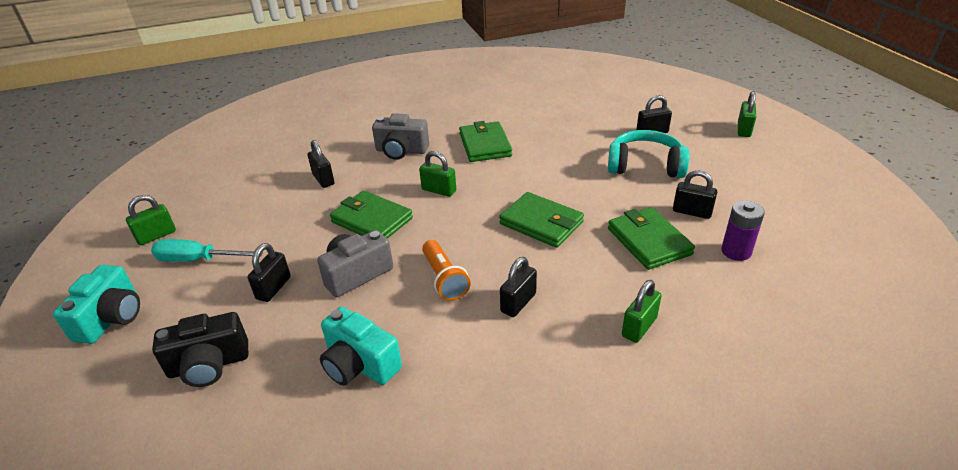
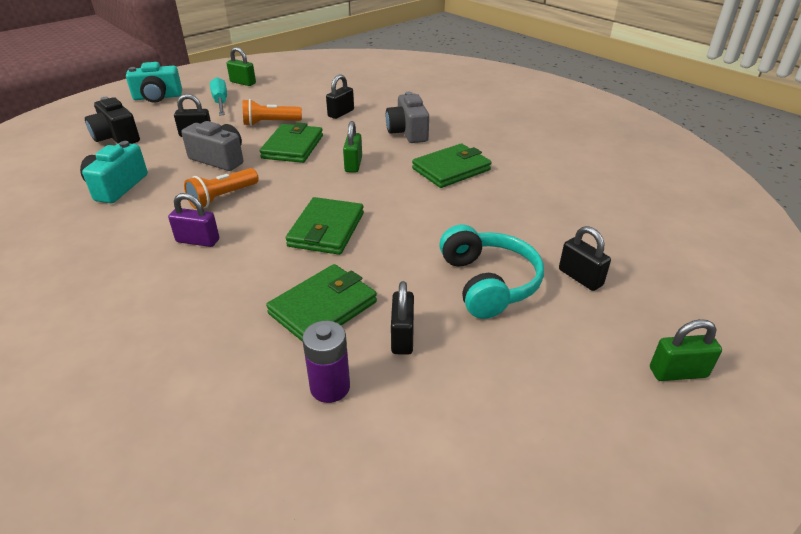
camera: 65 degrees right, 0 degrees up
black padlock [500,257,537,317] -> purple padlock [168,193,219,247]
green padlock [622,280,662,343] -> none
none -> orange flashlight [243,99,302,126]

